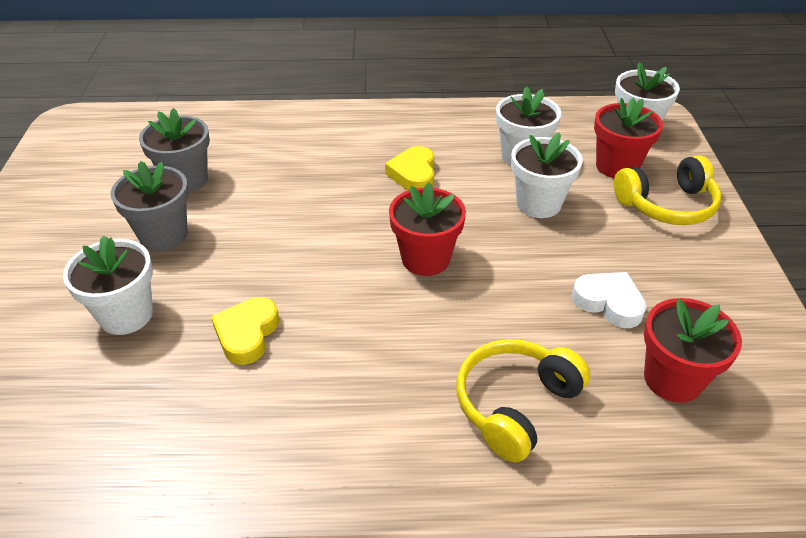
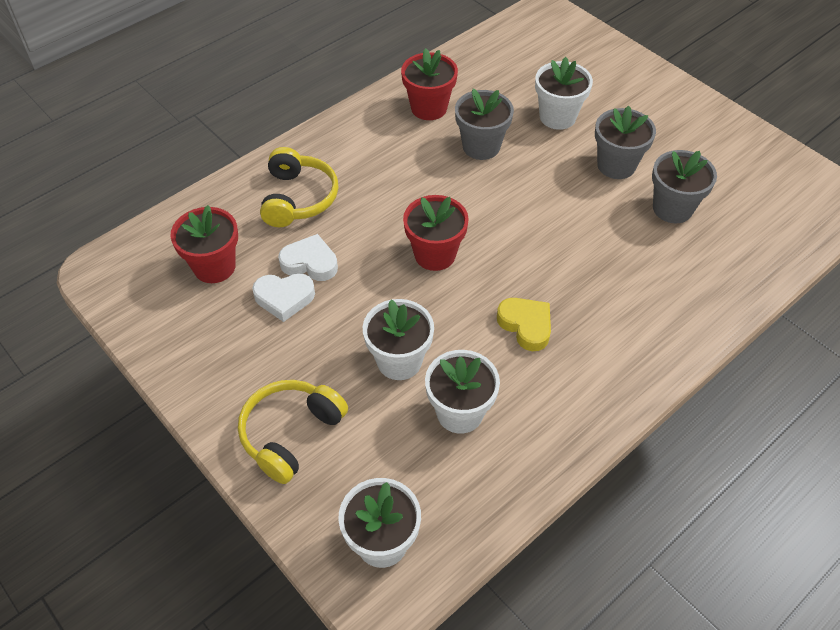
camera: 140 degrees right, 10 degrees up
yellow heart [211,297,279,365] -> grey flower pot [455,89,514,160]
red flower pot [594,98,663,178] -> red flower pot moved to [401,48,458,120]
none -> white heart [278,234,338,281]

